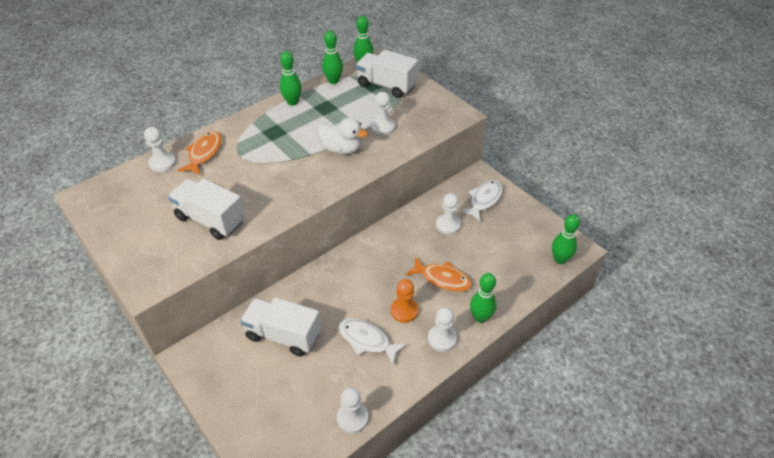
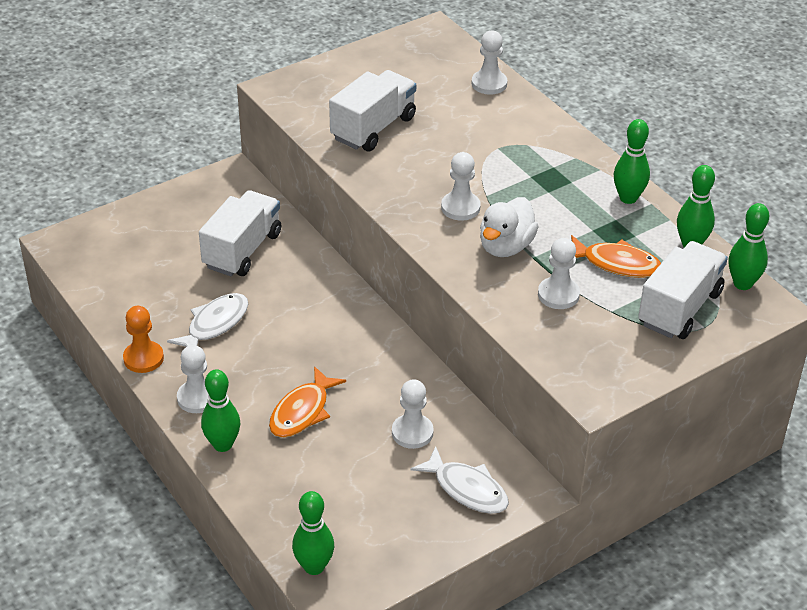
camera: 95 degrees right, 5 degrees down
orange fish [178,131,222,175] -> orange fish moved to [571,235,661,278]
white pawn [337,387,368,434] -> white pawn moved to [441,152,481,221]
orange pawn [391,279,419,323] -> orange pawn moved to [123,306,164,373]

